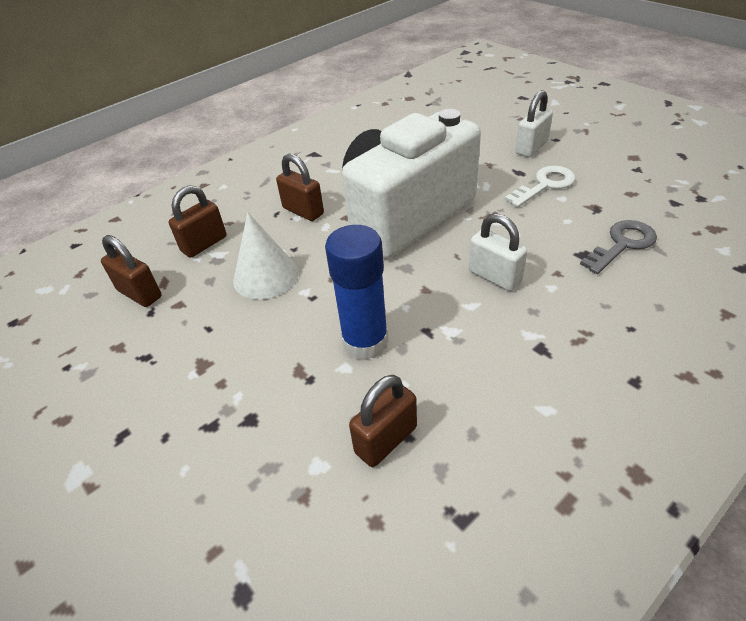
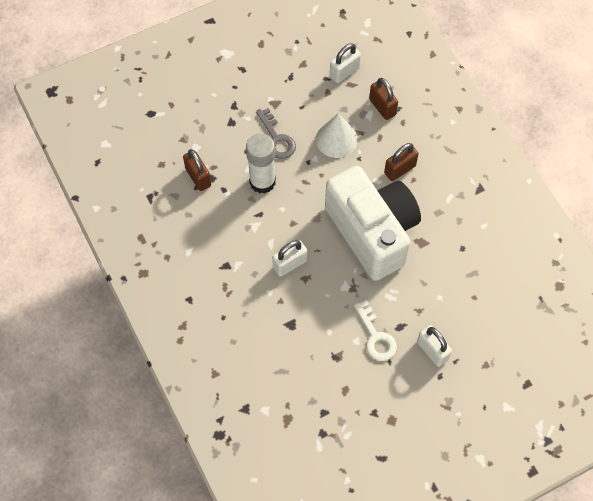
camera: 100 degrees right, 20 degrees up
brown padlock [101,235,161,307] -> white padlock [330,43,361,83]
blue glue stick [325,225,389,360] -> white glue stick [246,134,276,194]
grey key [580,220,657,274] -> grey key moved to [257,108,296,159]

